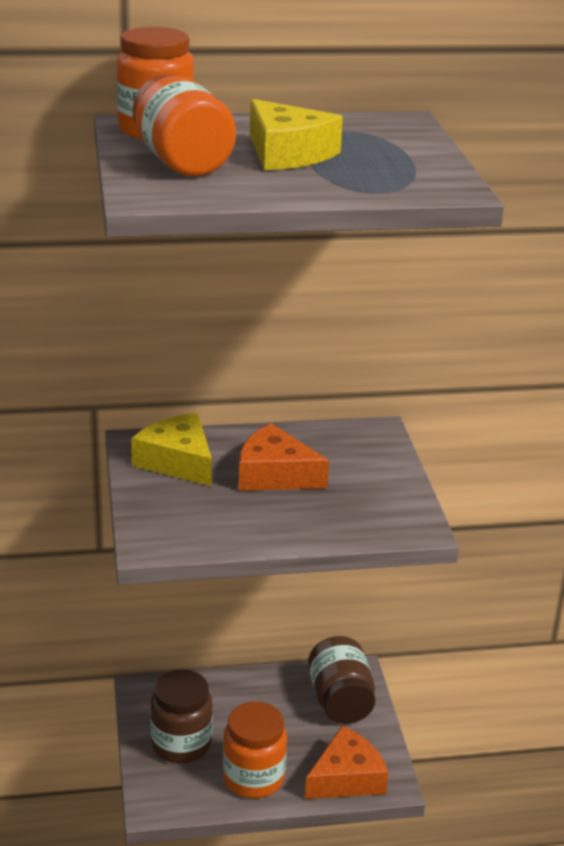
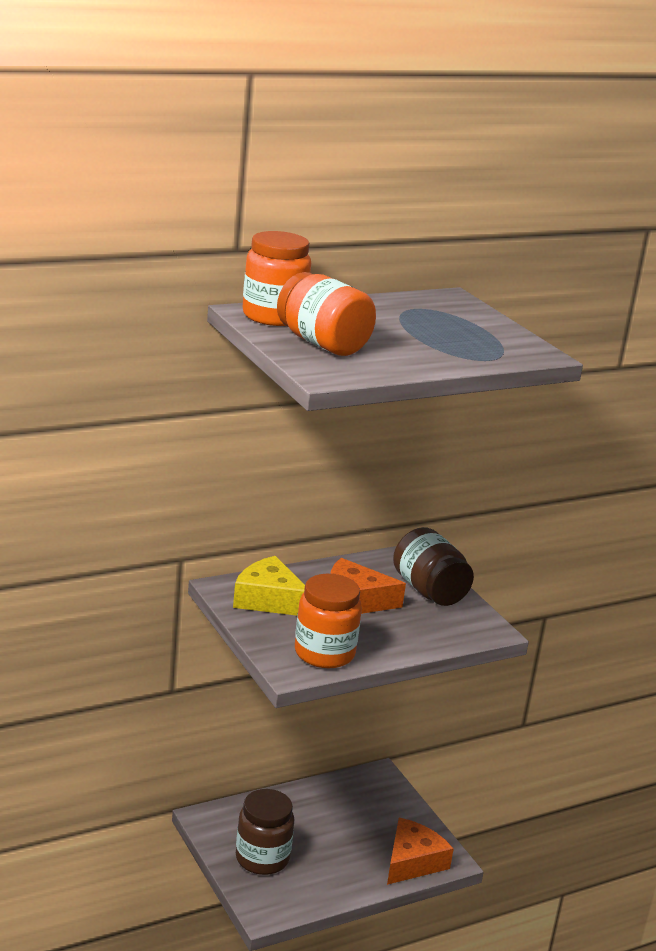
camera: 20 degrees left, 5 degrees down
orange jar [223,702,287,798] -> orange jar moved to [295,574,362,668]
yellow cheese [250,99,343,170] -> none
brown jar [308,636,376,724] -> brown jar moved to [393,527,474,606]

